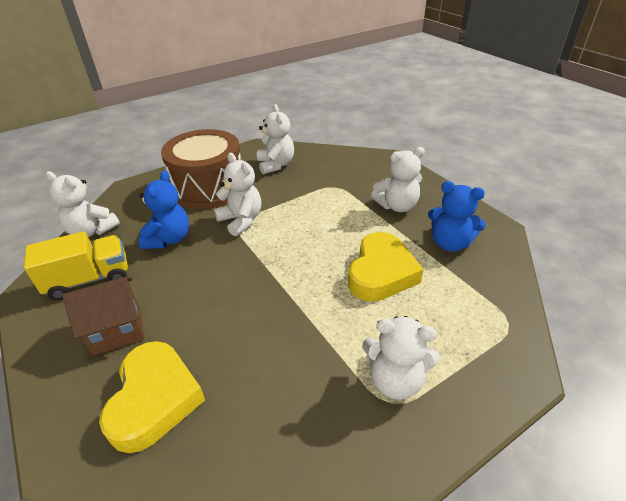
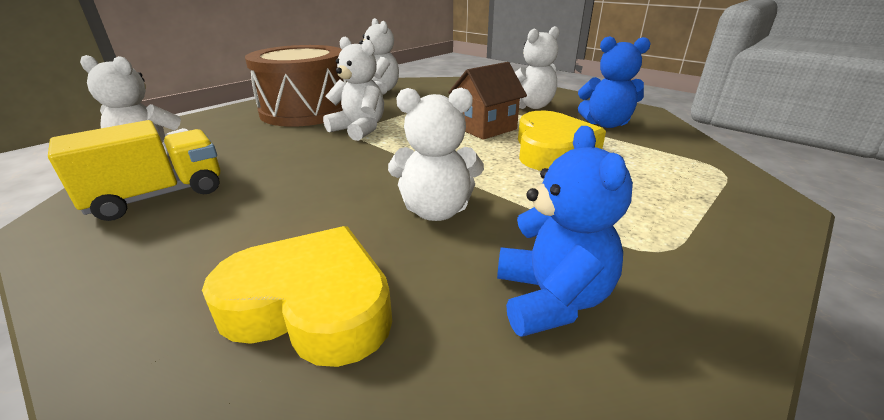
camera: 15 degrees left, 10 degrees down
brown house [62,277,144,356] -> brown house moved to [448,62,527,140]
yellow heart [99,341,205,453] -> yellow heart turned 60 degrees counterclockwise [202,226,392,367]
blue teddy bear [139,170,189,249] -> blue teddy bear moved to [497,126,633,337]
white teddy bear [362,316,440,400] -> white teddy bear moved to [388,88,484,221]

